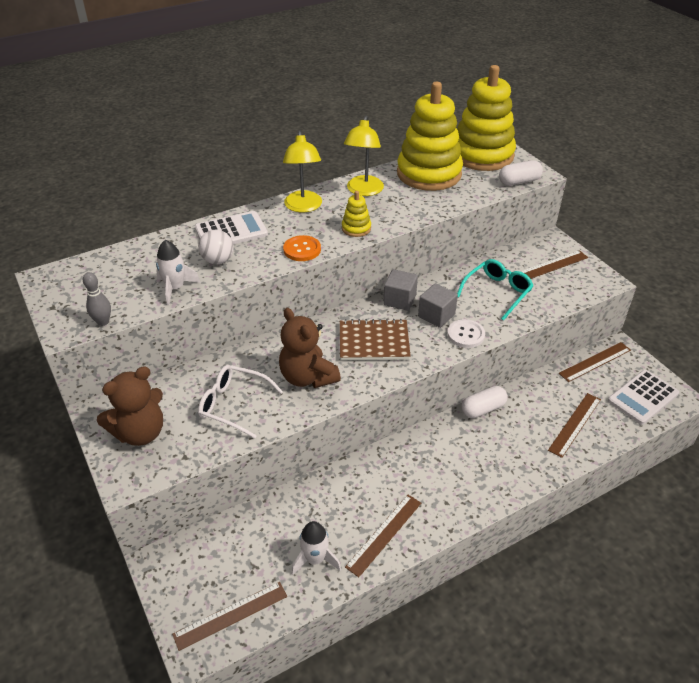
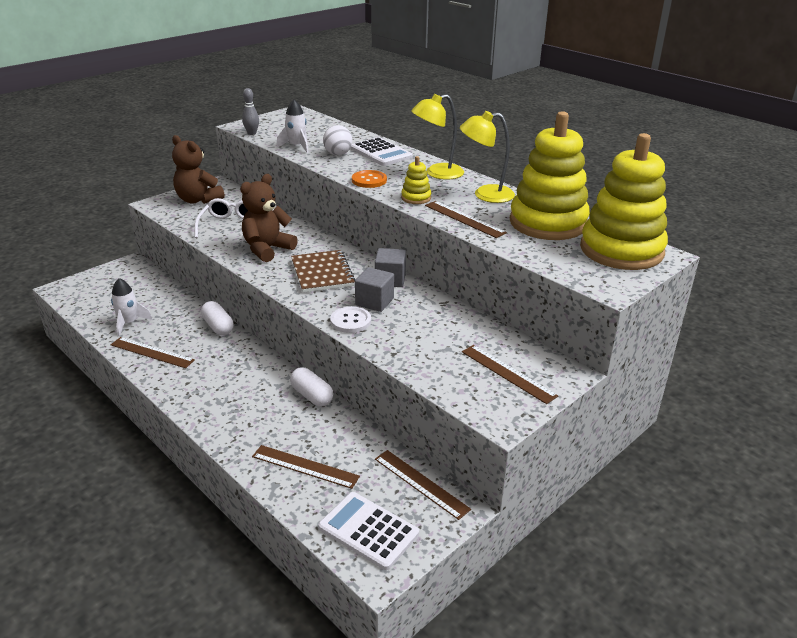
camera: 75 degrees right, 10 degrees down
brown ruler [172,582,287,651] -> brown ruler moved to [425,201,507,238]
turquoise glasses [457,259,533,321] -> none
white capsule [499,160,543,186] -> white capsule moved to [201,301,234,335]

